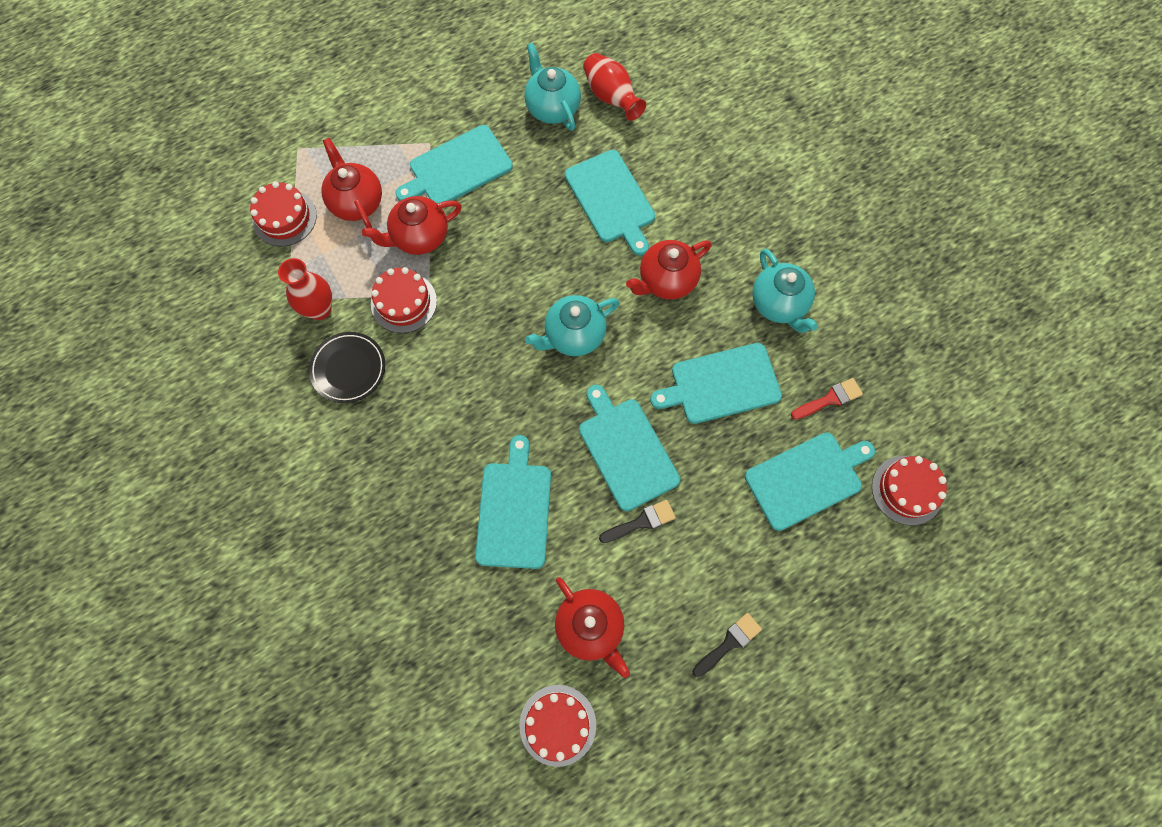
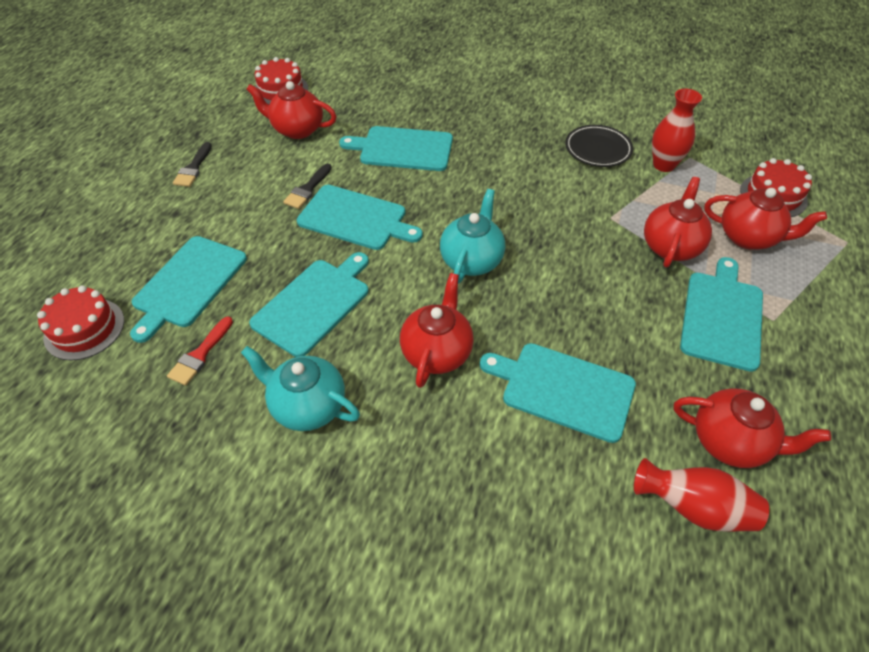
camera: 140 degrees right, 20 degrees down
red cake [371,267,437,333] -> none
turquoise cutting board [475,435,551,569] -> turquoise cutting board turned 135 degrees clockwise [339,126,453,171]
turquoise teapot [524,43,581,131] -> red teapot [674,388,831,468]

